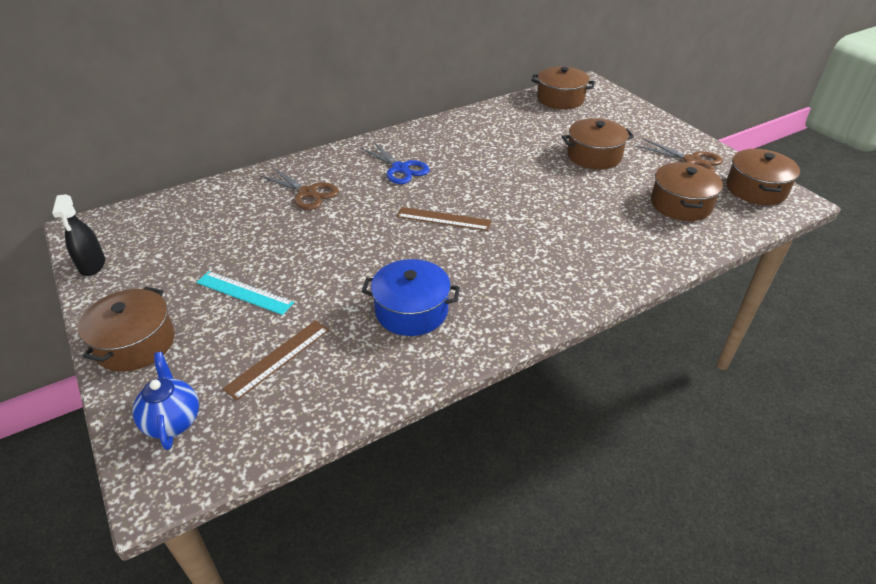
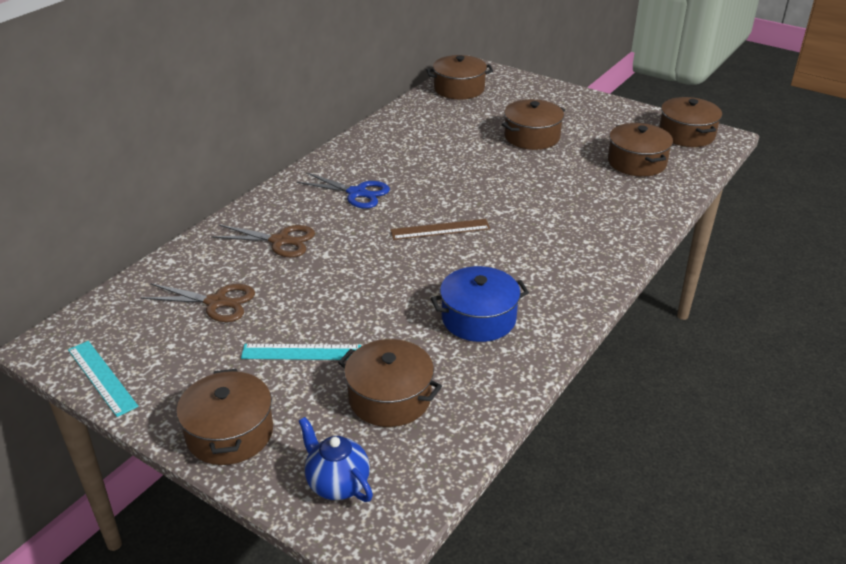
camera: 25 degrees left, 5 degrees down
black spray bottle [52,194,105,276] -> turquoise ruler [68,341,138,417]
brown ruler [222,320,329,401] -> brown pot [338,339,442,427]
brown scissors [635,138,723,172] -> brown scissors moved to [141,283,255,322]

